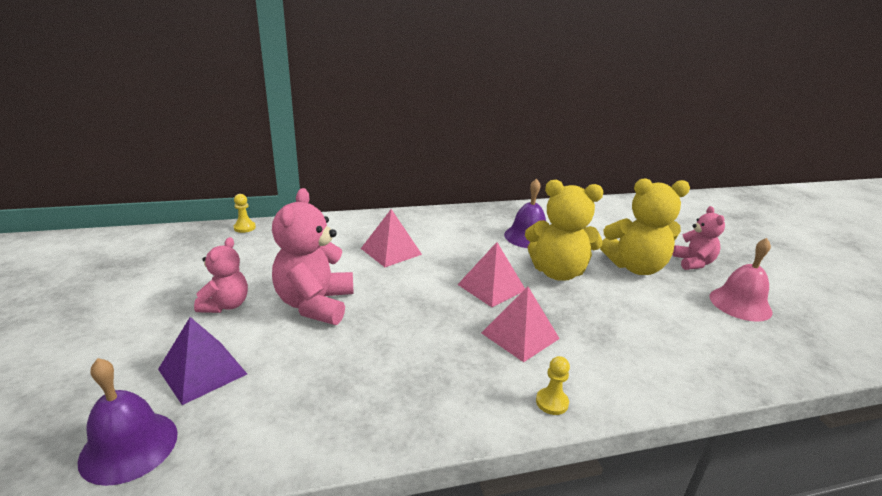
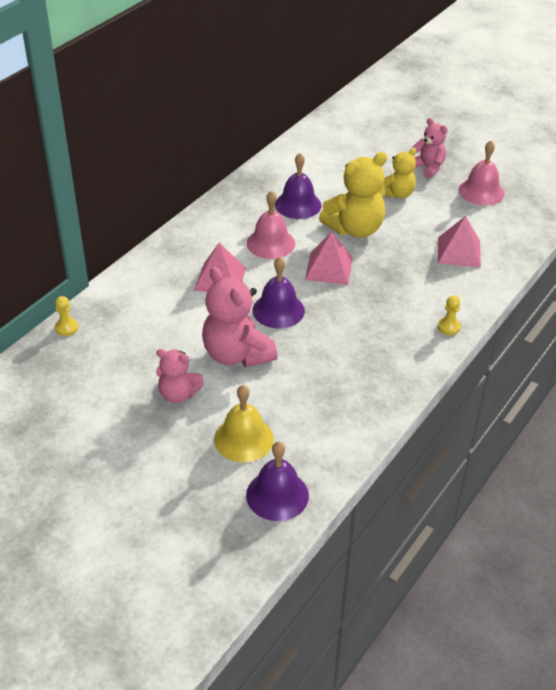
camera: 40 degrees left, 15 degrees up
purple pyramid [158,317,247,405] -> yellow bell [214,385,274,462]
pink teddy bear [194,237,248,313] -> pink teddy bear turned 135 degrees clockwise [156,349,204,403]
pink pyramid [481,286,560,362] -> pink pyramid moved to [438,216,481,267]
yellow teddy bear [600,178,690,275] -> yellow teddy bear [383,148,416,198], size x0.61
none -> pink bell [247,191,295,259]
none -> purple bell [252,257,305,328]

